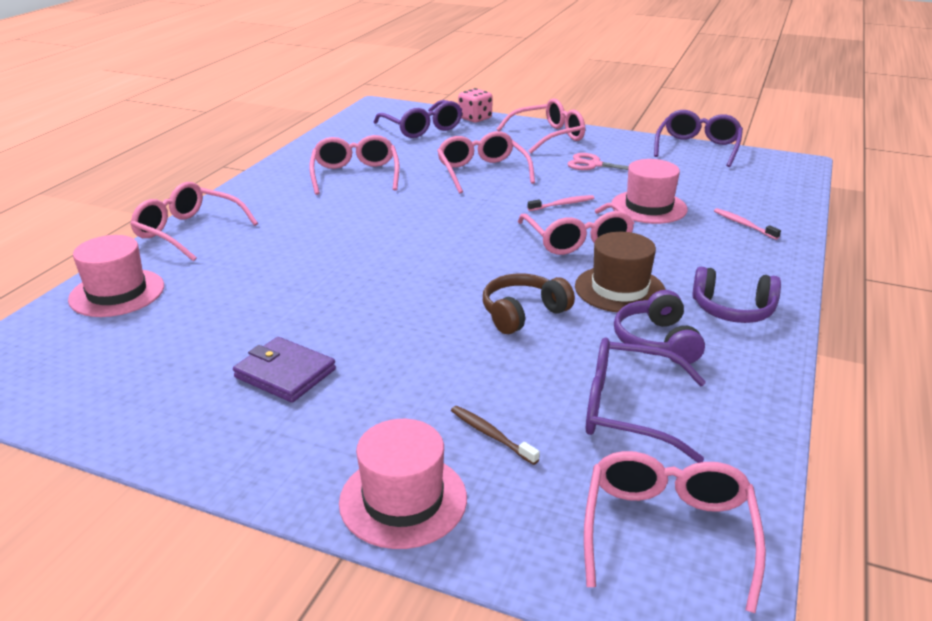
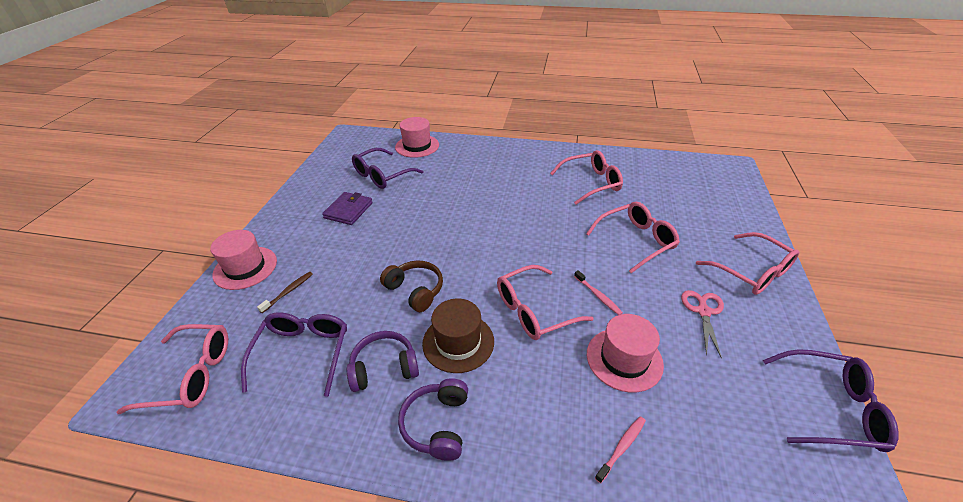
camera: 80 degrees right, 10 degrees up
pink glasses [130,182,258,262] -> none
purple glasses [373,100,462,138] -> purple glasses moved to [352,148,424,189]
pink dice [458,88,493,123] -> none

